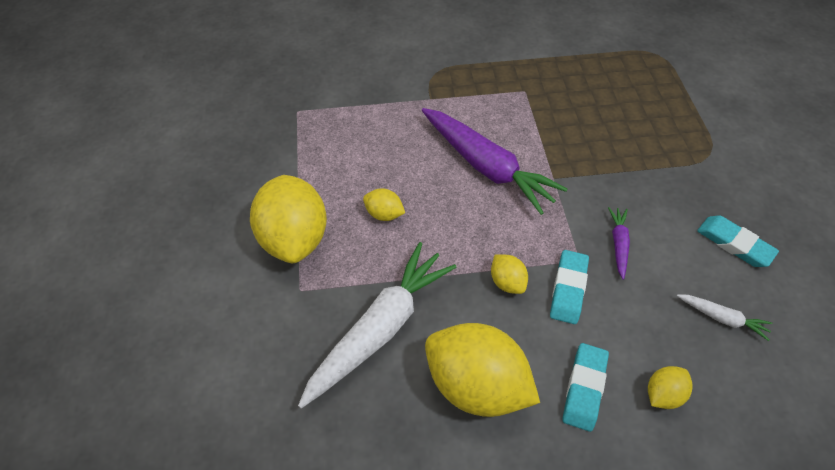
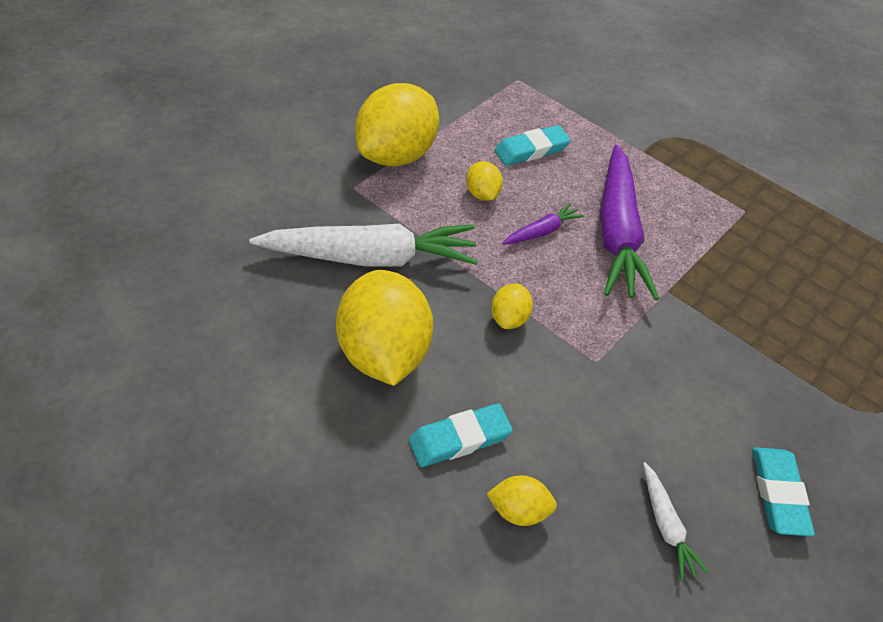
camera: 45 degrees right, 5 degrees down
turquoise eraser [550,250,589,324] -> turquoise eraser moved to [495,125,571,166]
purple carrot [608,207,630,280] -> purple carrot moved to [502,203,584,245]

